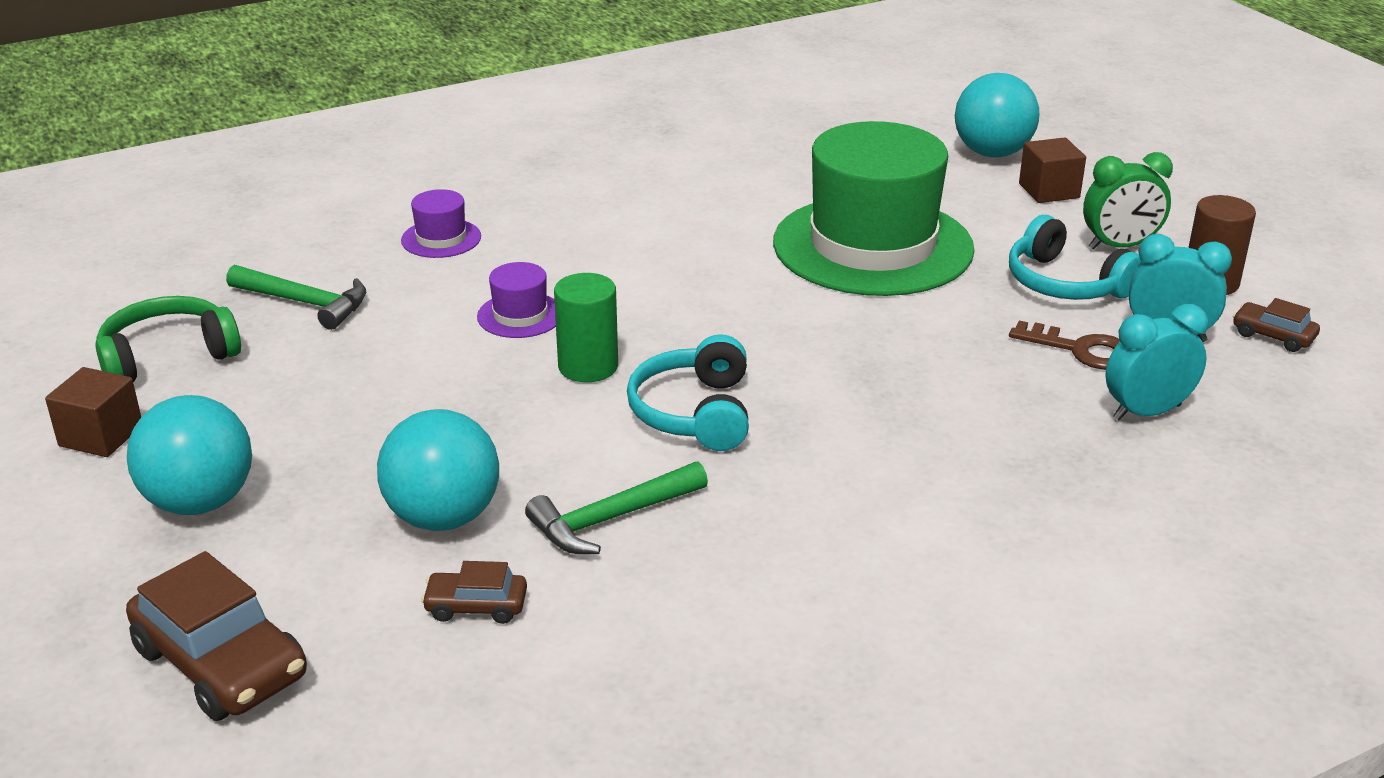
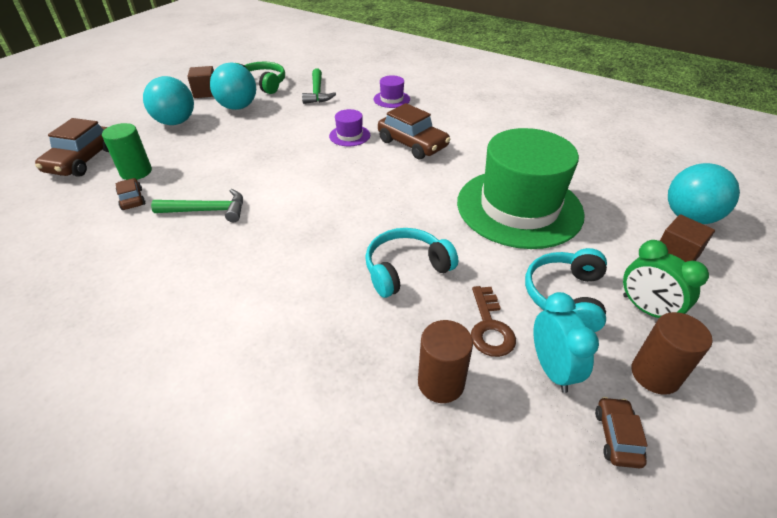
camera: 60 degrees right, 10 degrees up
turquoise ball [377,409,499,531] -> turquoise ball moved to [210,63,256,110]
green hammer [525,462,708,554] -> green hammer turned 150 degrees clockwise [151,189,243,222]
green cylinder [554,273,618,382] -> green cylinder moved to [102,123,152,180]
turquoise headphones [627,334,749,451] -> turquoise headphones moved to [365,228,458,298]
turquoise clock [1105,304,1208,420] -> brown cylinder [418,320,473,403]
none -> brown car [378,103,450,159]

